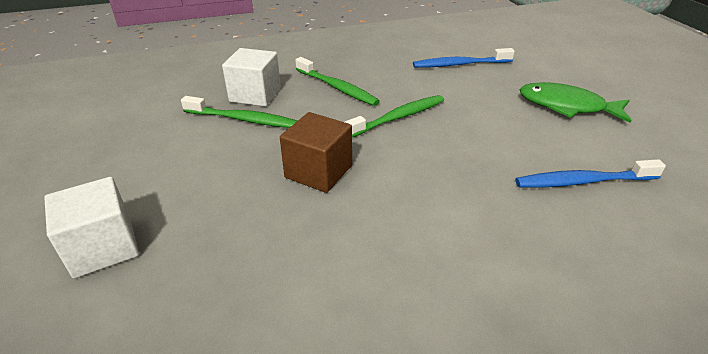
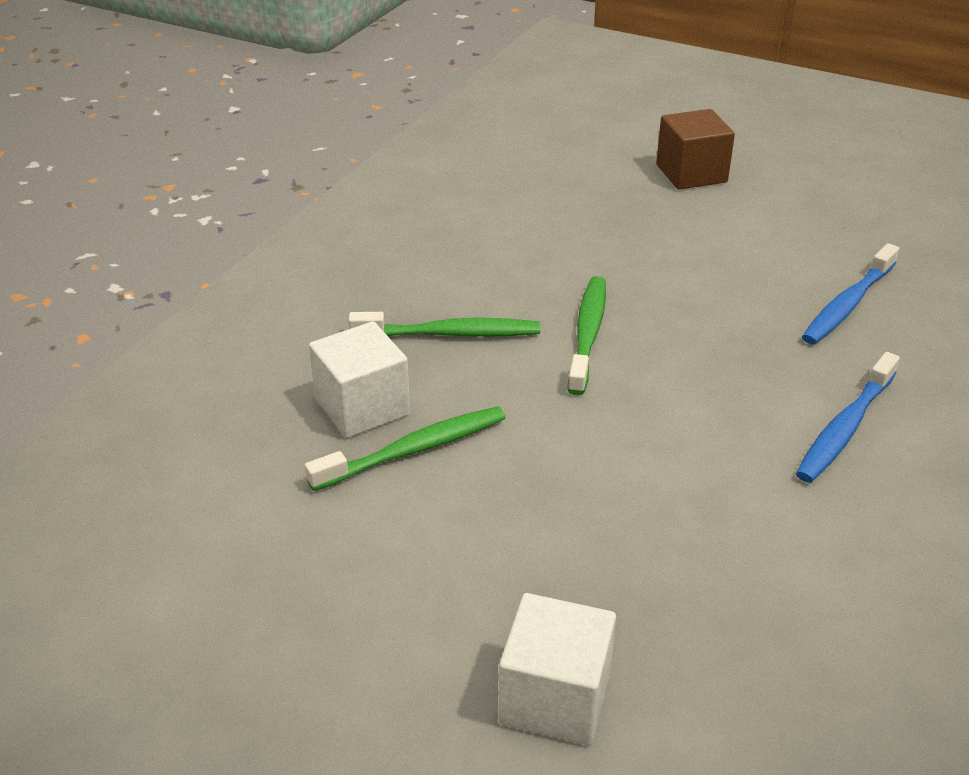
camera: 45 degrees left, 0 degrees up
brown cube [280,112,352,193] -> brown cube moved to [656,109,735,190]
blue toothbrush [413,48,515,68] -> blue toothbrush moved to [796,352,900,483]
green fish [519,82,632,123] -> none

